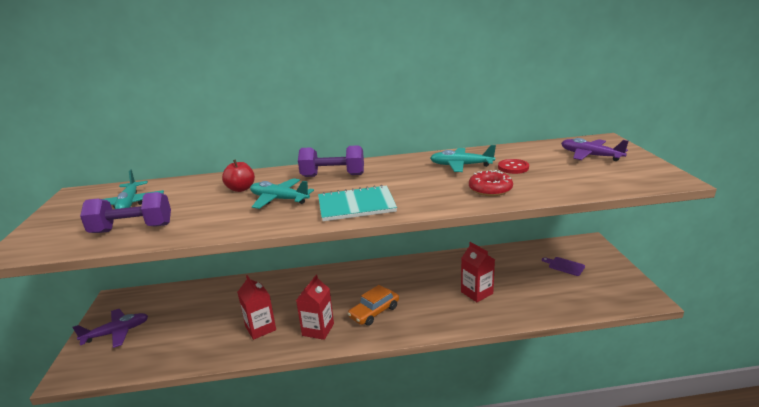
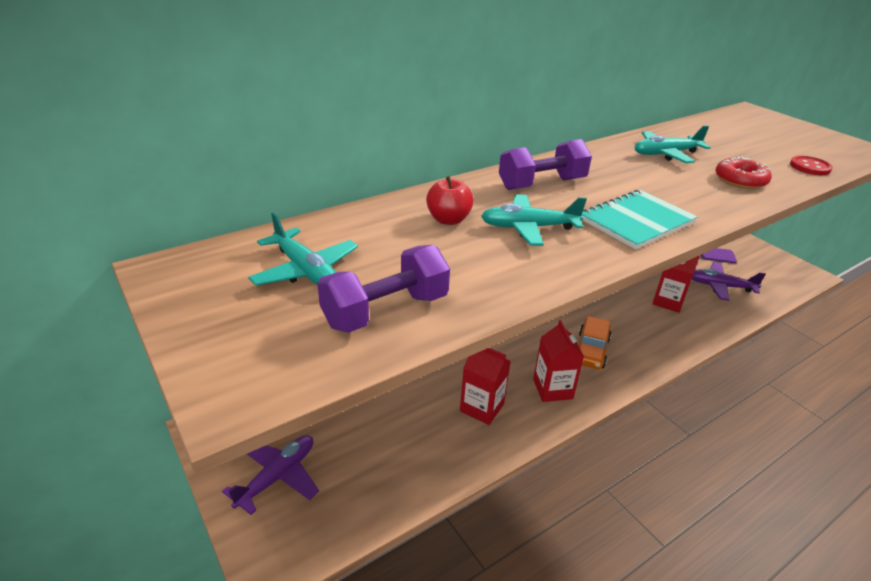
camera: 30 degrees left, 10 degrees up
red button [498,159,529,174] -> red button moved to [790,156,833,175]
purple plane [561,138,629,161] -> purple plane moved to [692,262,766,301]

